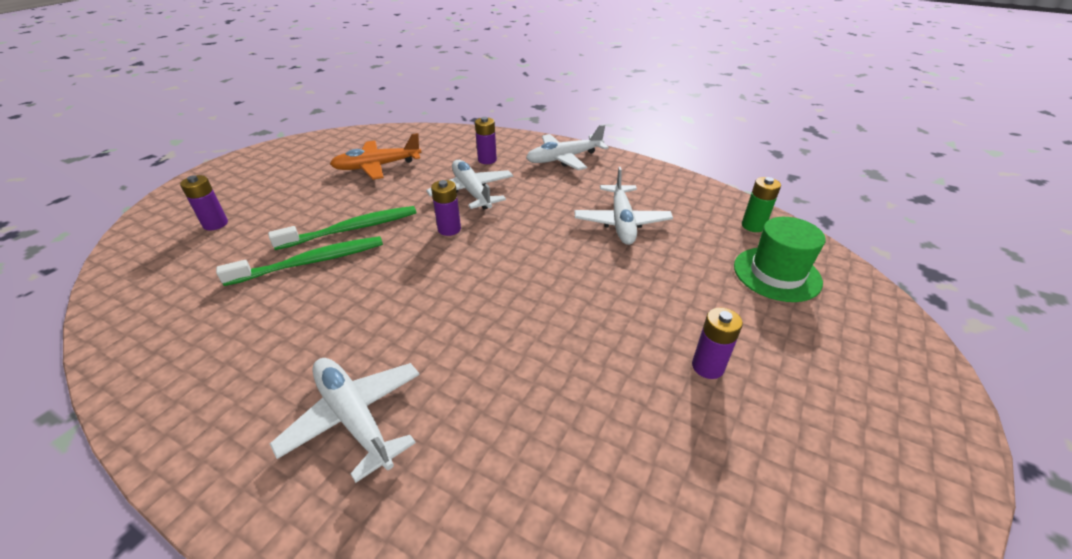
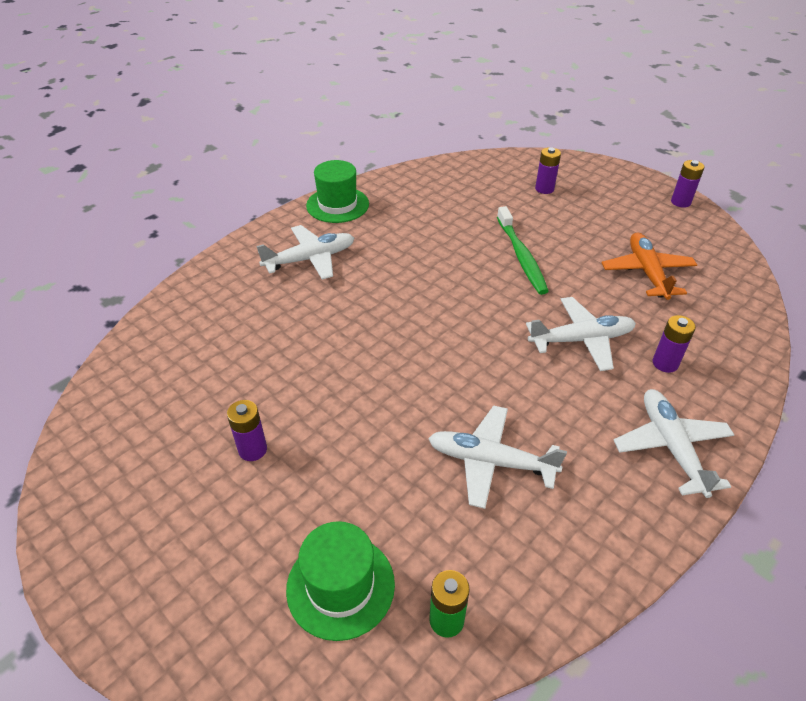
camera: 105 degrees right, 5 degrees up
green toothbrush [216,236,383,286] -> none
purple battery [431,180,461,236] -> purple battery moved to [671,160,704,208]
none -> green hat [306,160,369,223]

